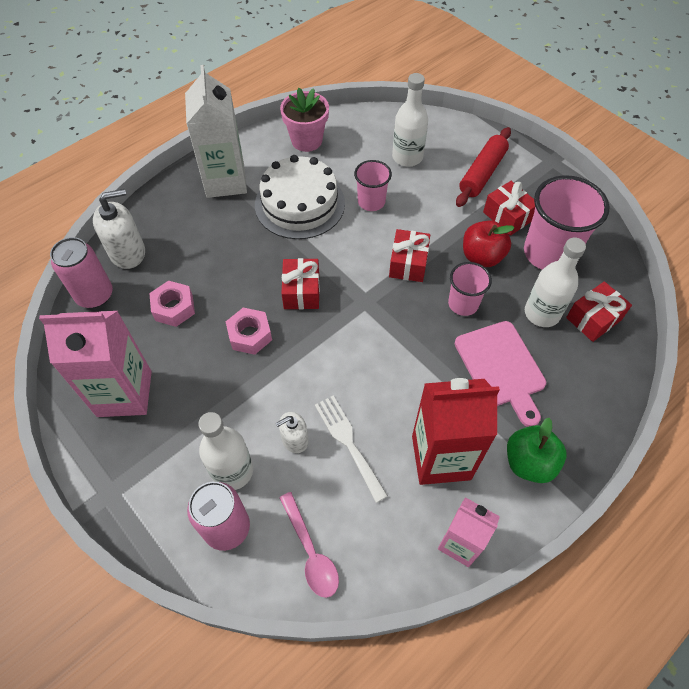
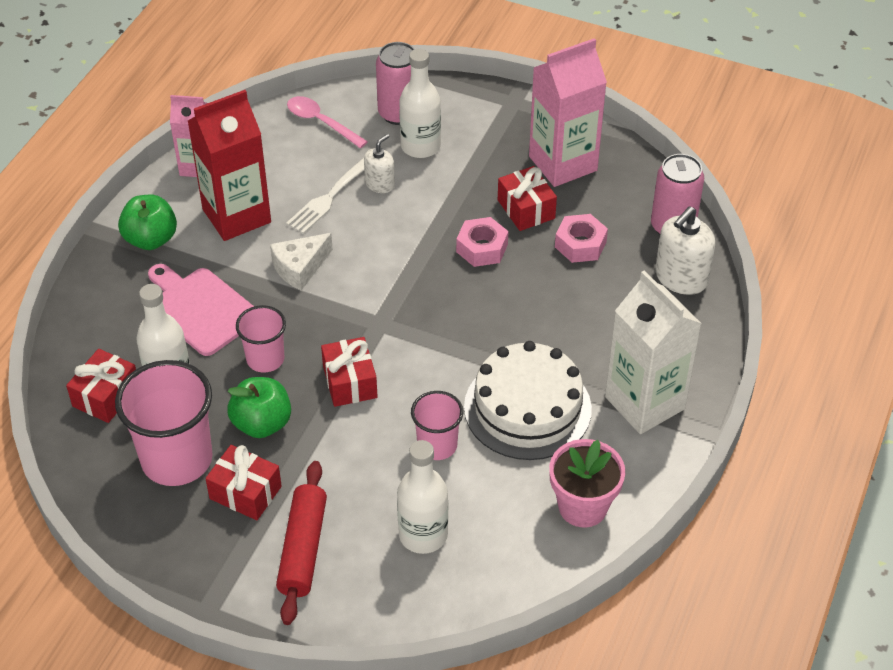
camera: 155 degrees right, 10 degrees down
red gift [281,258,320,310] -> red gift moved to [498,166,557,231]
white fork [315,396,388,503] -> white fork turned 90 degrees clockwise [286,158,364,234]
red apple [463,221,514,267] -> green apple [227,377,291,438]
none -> white cheese [270,233,333,291]

